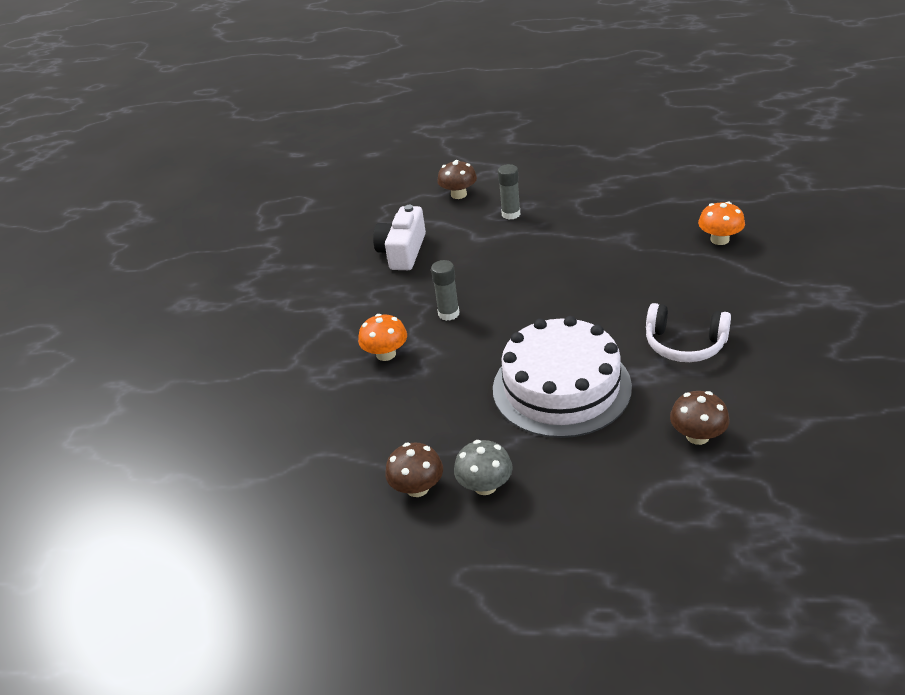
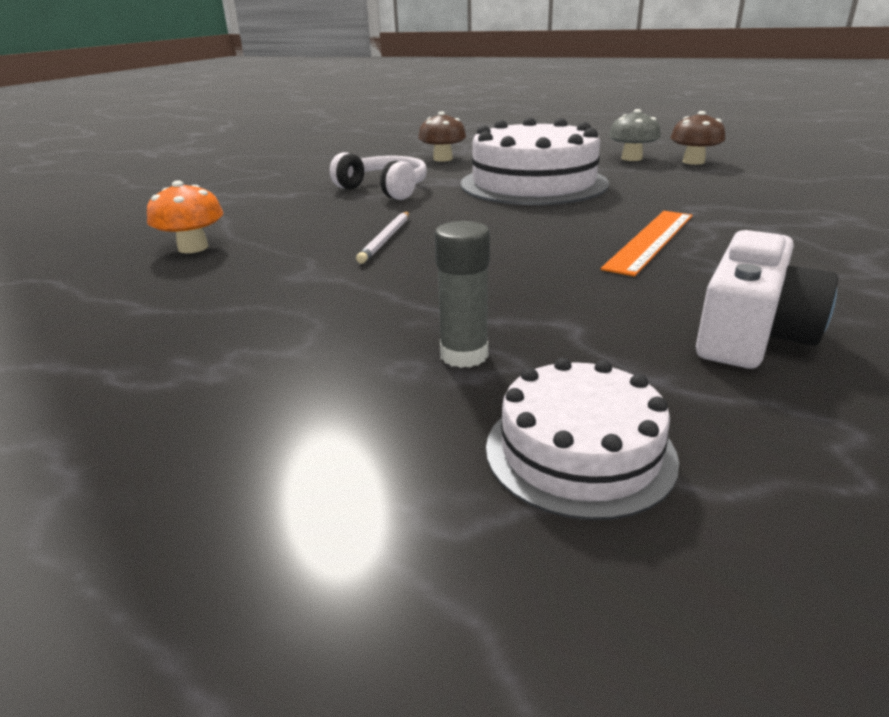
camera: 165 degrees left, 10 degrees down
orange mushroom [358,314,407,361] -> none
grey glue stick [431,260,459,321] -> orange ruler [601,211,692,277]
brown mushroom [437,160,477,199] -> white cake [486,358,679,520]
none -> white pencil [356,212,409,264]

